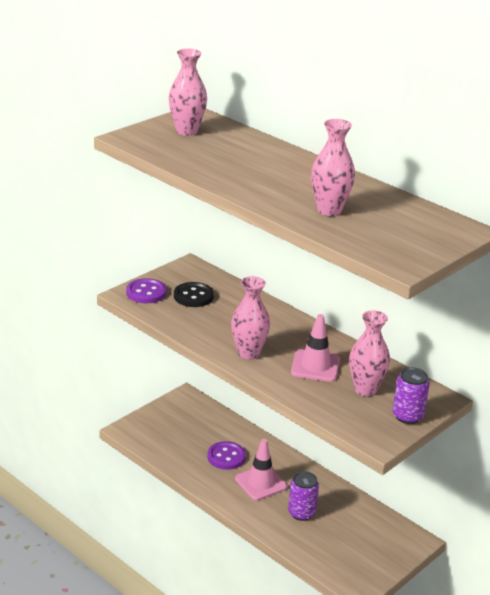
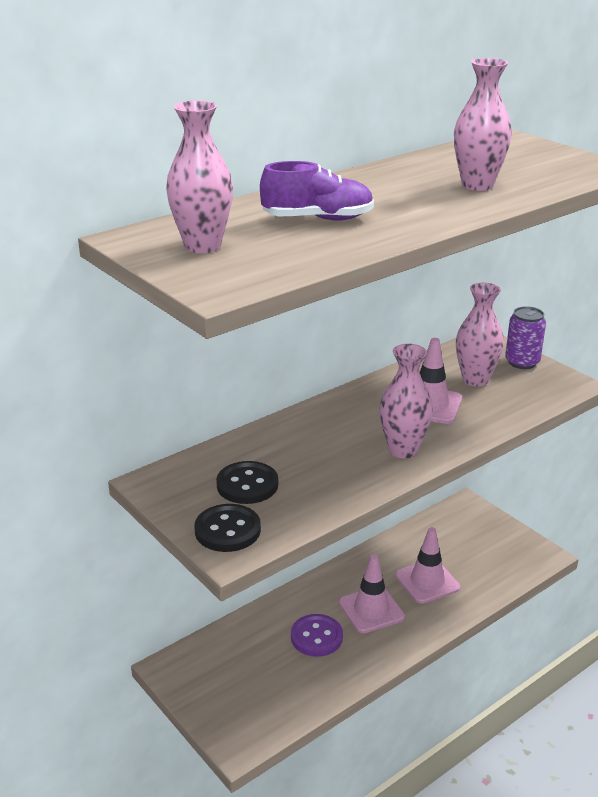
camera: 80 degrees left, 0 degrees up
purple button [126,278,166,303] -> black button [195,504,261,552]
purple can [288,471,319,521] -> pink traffic cone [395,527,460,604]
none -> purple shoe [260,161,374,221]

